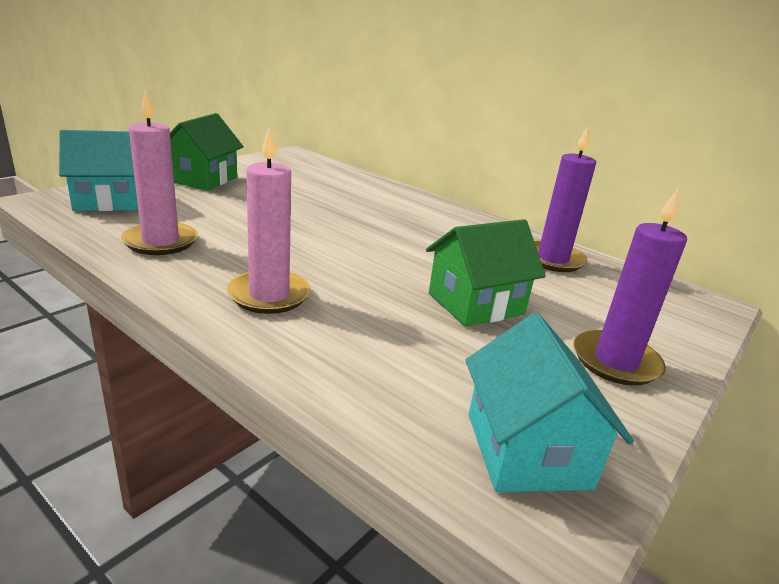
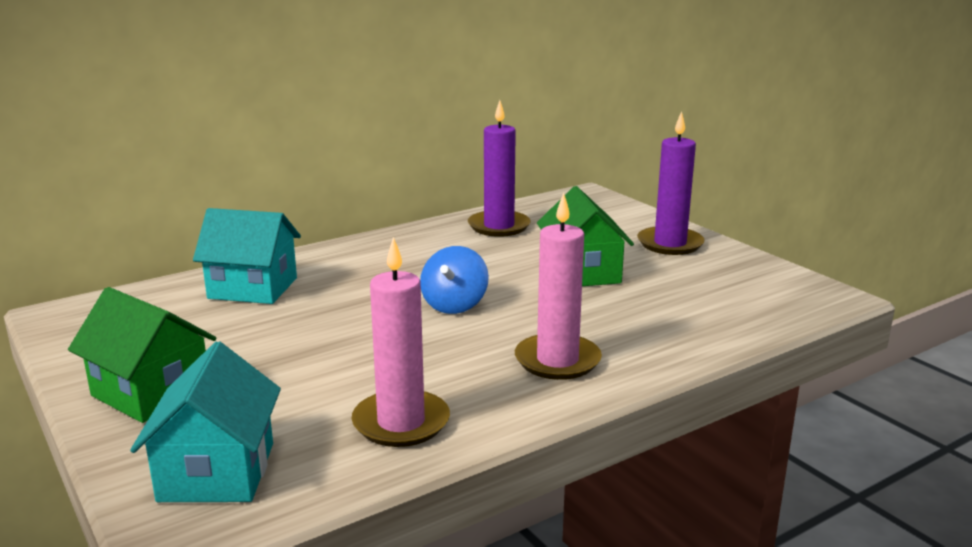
camera: 70 degrees left, 5 degrees down
turquoise house [465,313,634,492] -> turquoise house moved to [193,208,301,304]
none -> blue spinning top [420,246,489,314]

